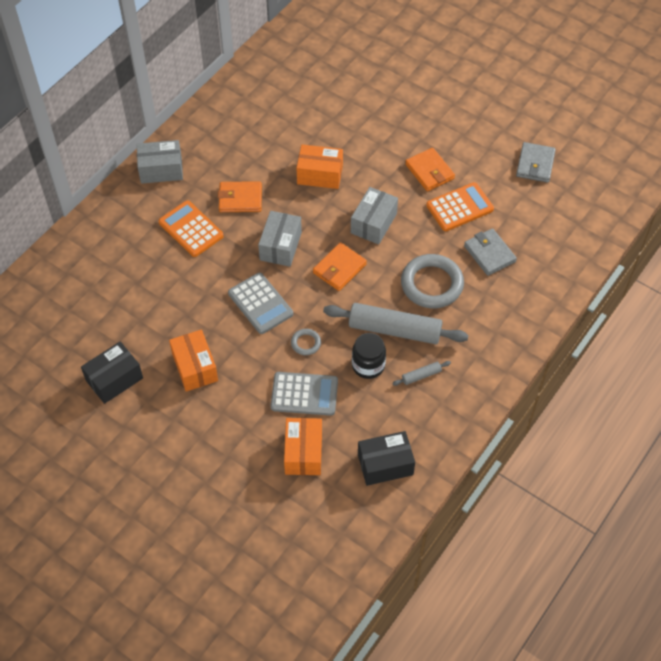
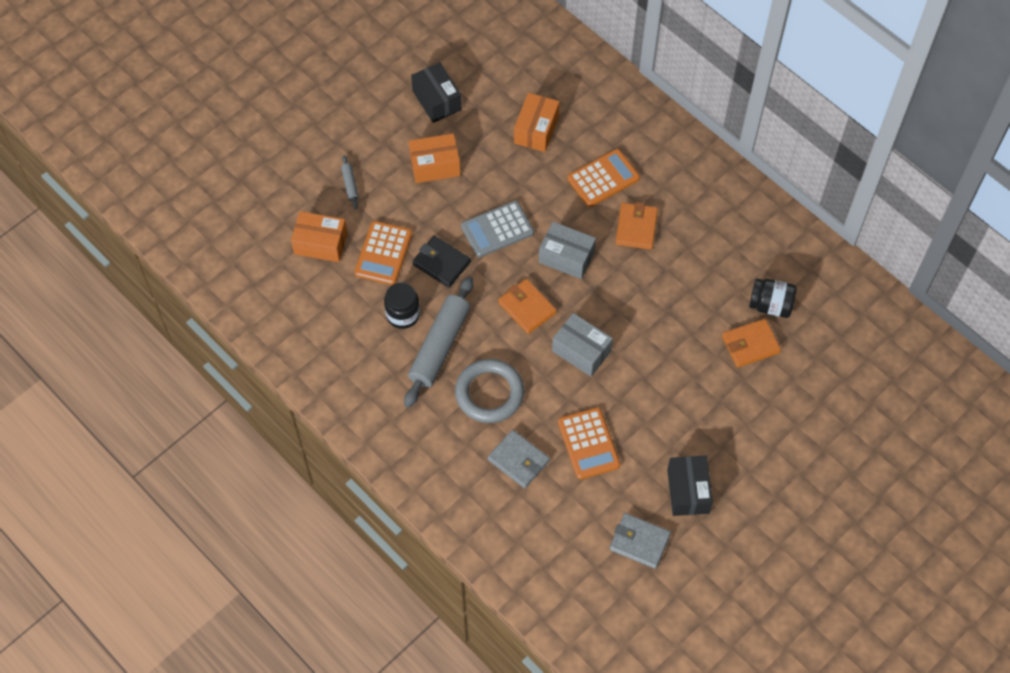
camera: 100 degrees right, 5 degrees up
grey box [137,140,183,184] -> none
grey calculator [271,372,338,416] -> orange calculator [355,221,412,285]
grey ring [291,329,321,355] -> black wallet [412,236,471,288]
orange box [297,144,343,189] -> orange box moved to [514,93,560,152]
black box [358,431,415,486] -> black box moved to [667,456,713,516]
grey rolling pin [392,361,451,386] -> grey rolling pin moved to [341,156,359,209]
orange wallet [405,148,455,191] -> orange wallet moved to [722,319,781,368]
grey wallet [464,228,517,276] -> grey wallet turned 60 degrees clockwise [488,430,550,488]
none -> black jar [749,279,797,318]

